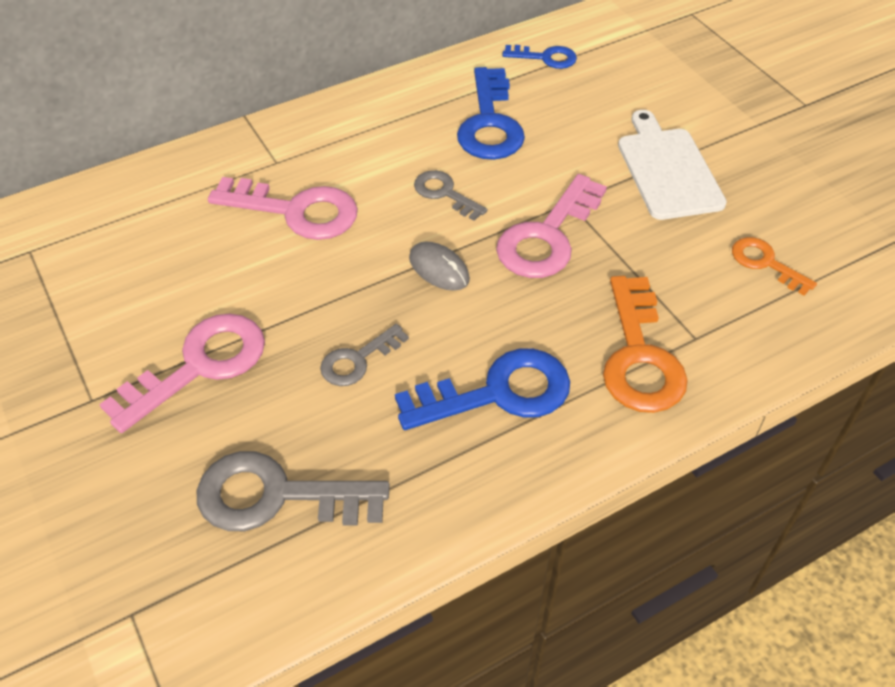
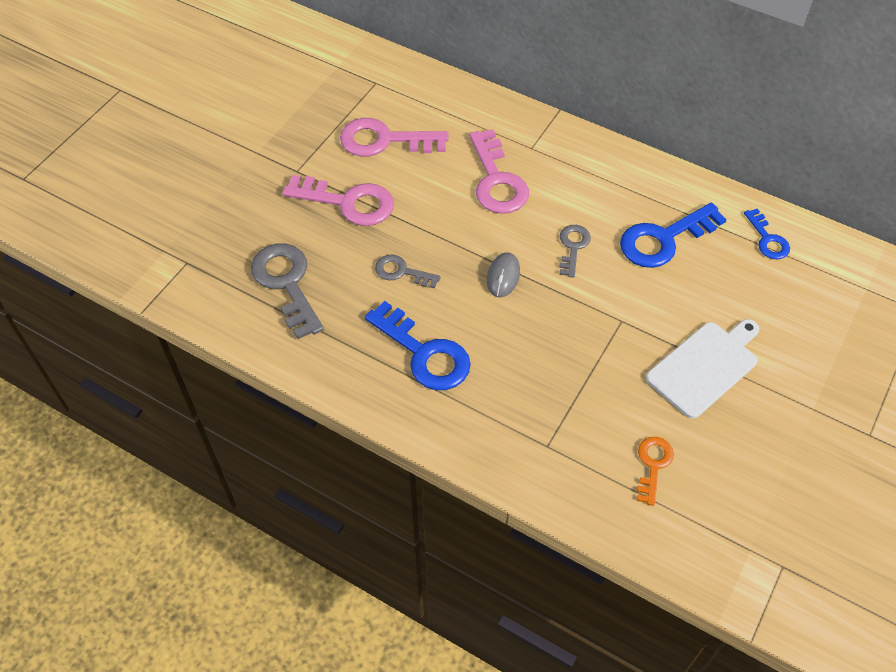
camera: 60 degrees right, 5 degrees up
pink key [496,174,607,278] -> pink key moved to [340,118,449,156]
orange key [603,276,688,413] -> none

